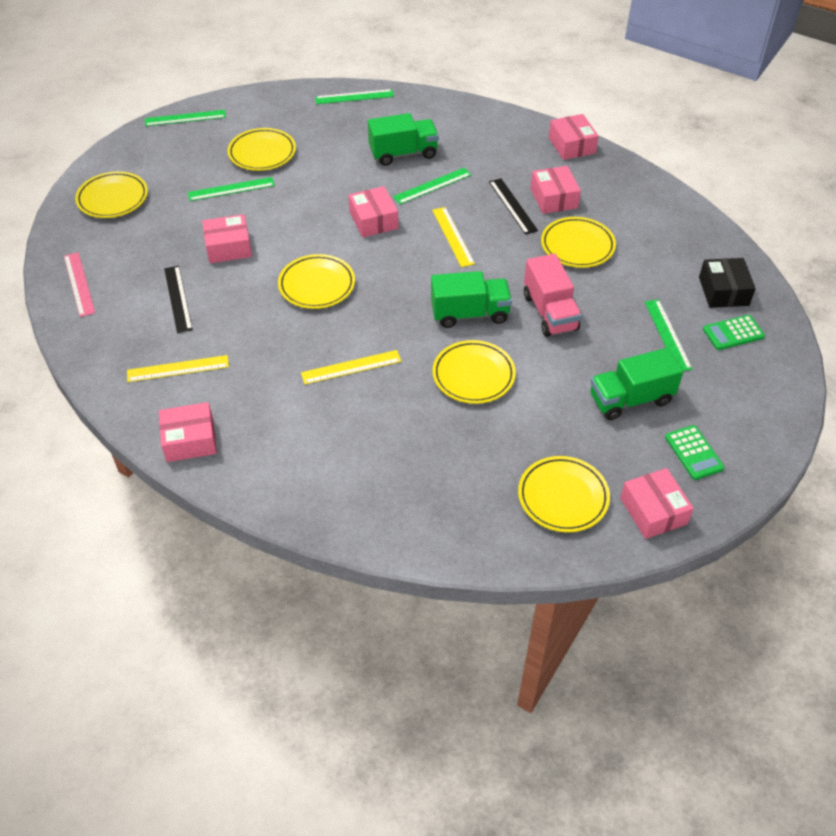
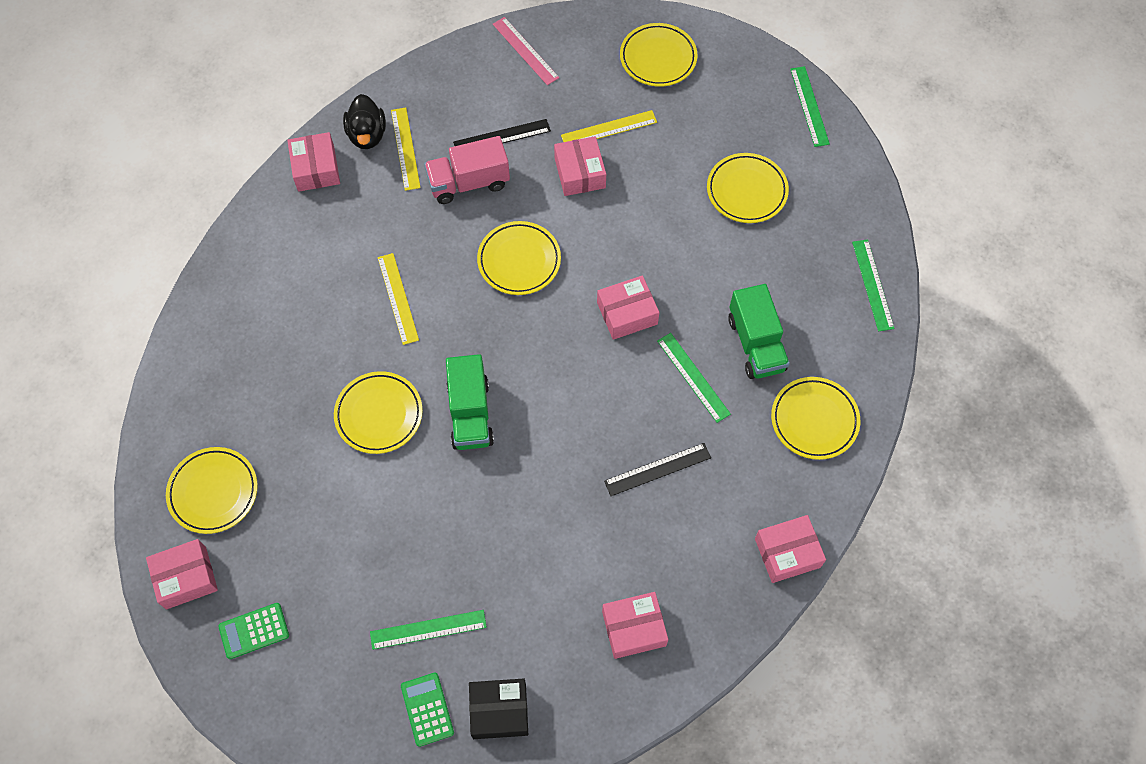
camera: 90 degrees right, 15 degrees up
pink ruler [64,252,95,317] -> pink ruler turned 75 degrees clockwise [493,17,559,85]
green ruler [188,177,275,201] -> none
yellow ruler [432,207,475,267] -> yellow ruler moved to [561,110,657,142]
pink truck [524,254,582,337] -> pink truck moved to [424,136,510,204]
pink box [530,166,581,214] -> pink box moved to [602,592,668,659]
yellow plate [541,217,616,268] -> yellow plate moved to [771,377,860,460]
green truck [590,348,684,420] -> none
none -> black duck [343,94,386,149]

